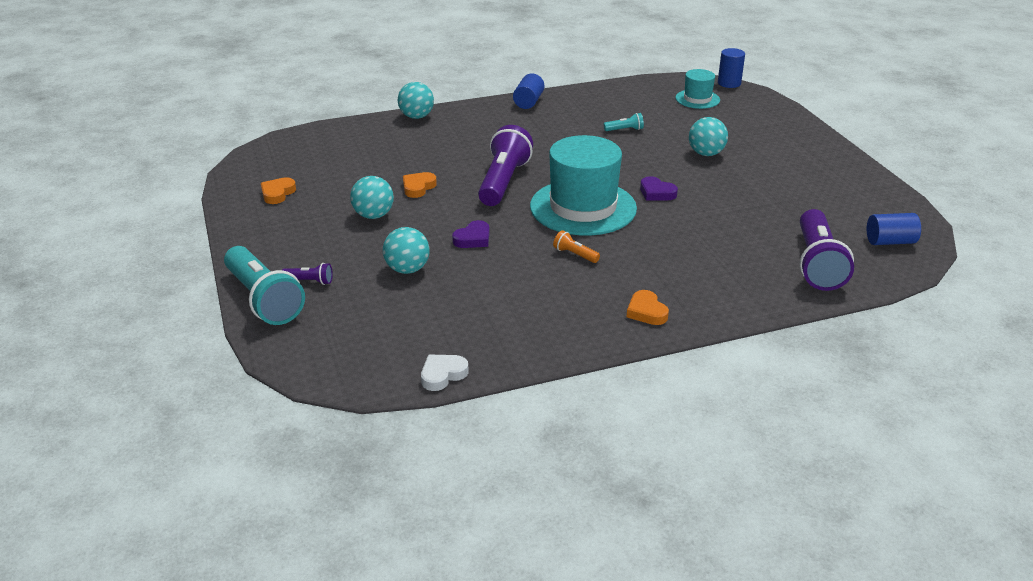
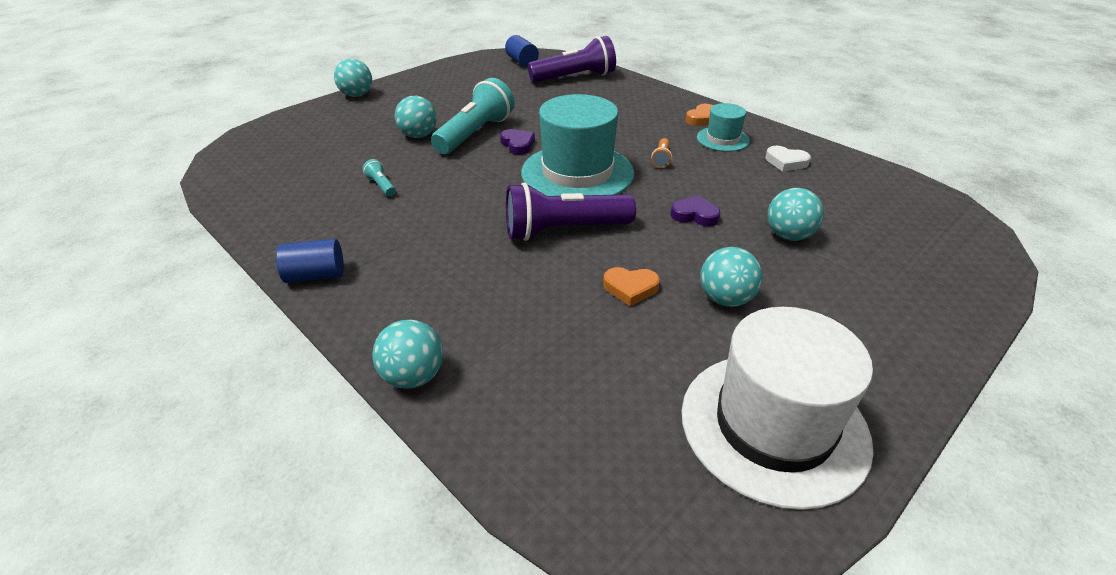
camera: 115 degrees left, 5 degrees up
turquoise flashlight [224,246,305,325] -> turquoise flashlight moved to [431,78,514,154]
orange heart [261,177,296,204] -> white hat [682,307,874,510]
purple flashlight [282,263,333,285] -> none
white heart [421,354,469,391] -> white heart moved to [765,146,811,172]
purple heart [640,176,678,201] -> purple heart turned 45 degrees counterclockwise [500,129,535,155]
turquoise hat [675,69,720,109] -> turquoise hat moved to [697,103,750,152]
blue cylinder [718,48,745,88] -> none
none -> turquoise ball [334,59,372,97]

